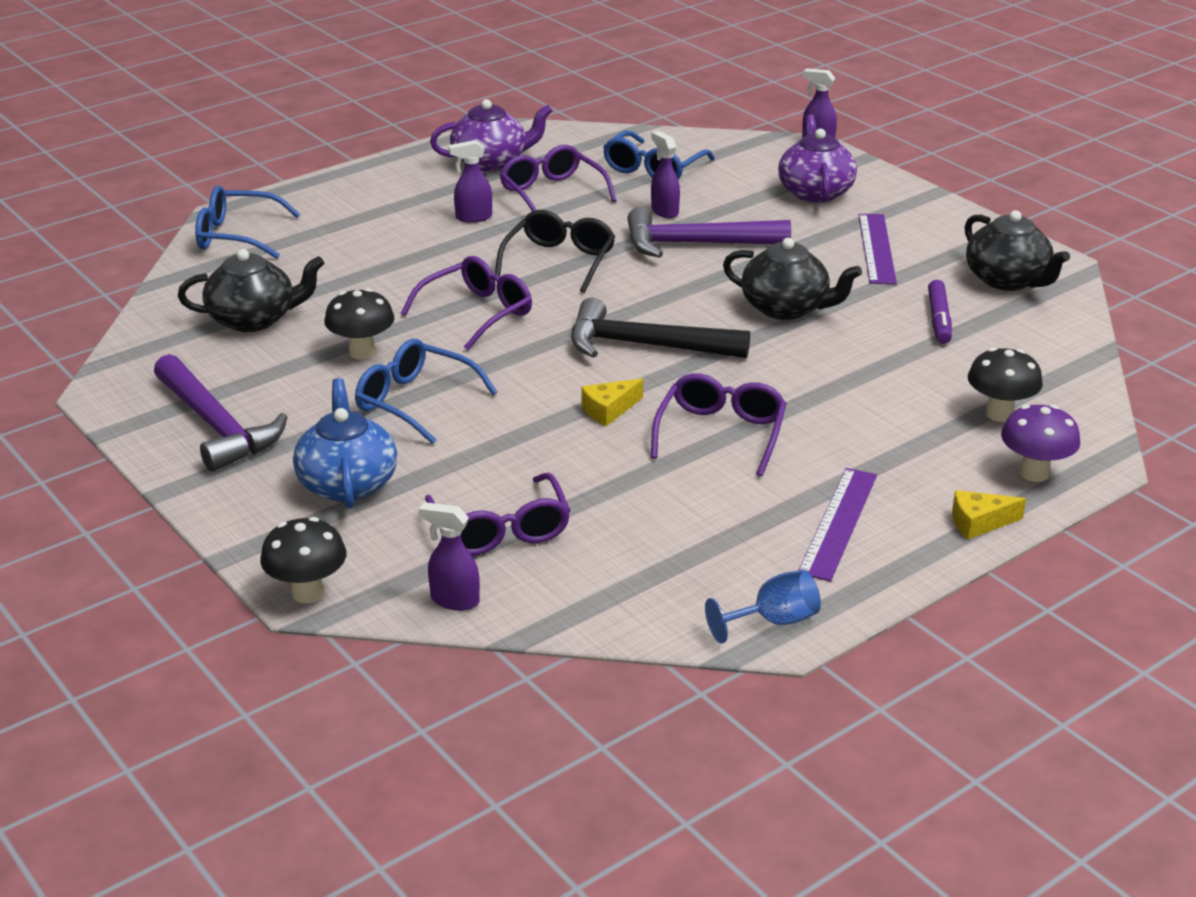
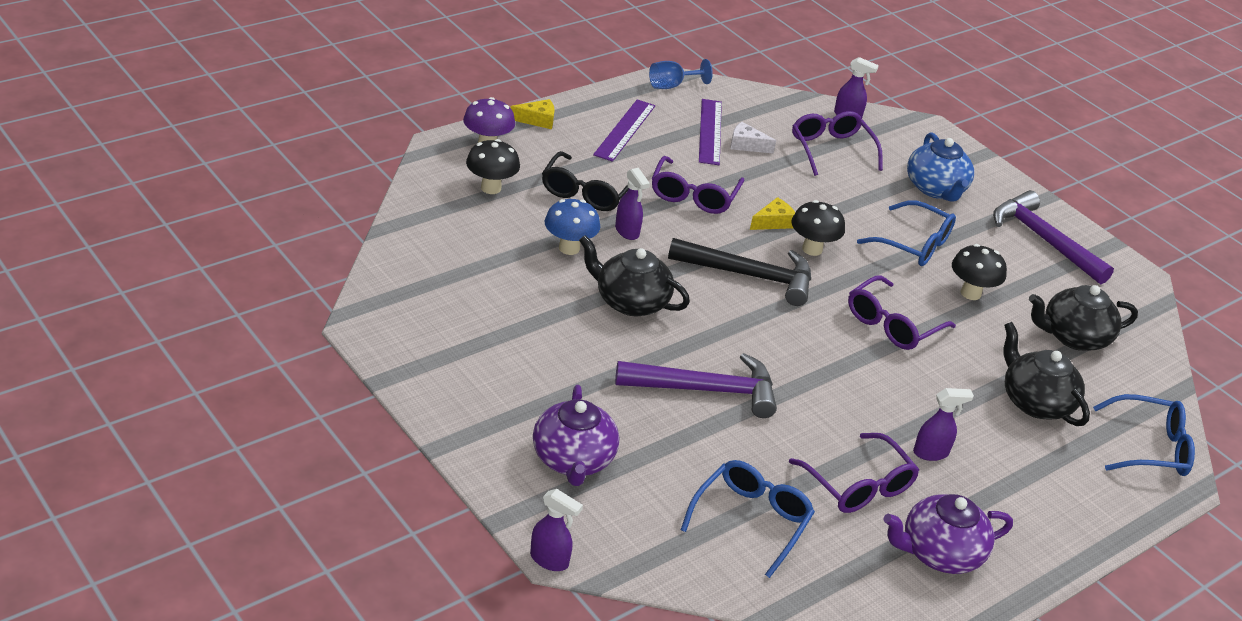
camera: 175 degrees right, 5 degrees up
black mushroom [260,517,346,603] -> black mushroom moved to [791,200,845,256]
black glasses [495,210,615,293] -> black glasses moved to [542,151,629,211]
purple spray bottle [651,131,680,218] -> purple spray bottle moved to [615,168,650,240]
purple ruler [859,214,897,284] -> purple ruler moved to [699,99,722,165]
purple marker [928,280,952,344] -> none
black teapot [965,210,1070,291] -> black teapot moved to [1003,322,1090,426]
none -> blue mushroom [545,199,600,255]
none -> white cheese [730,122,776,154]

